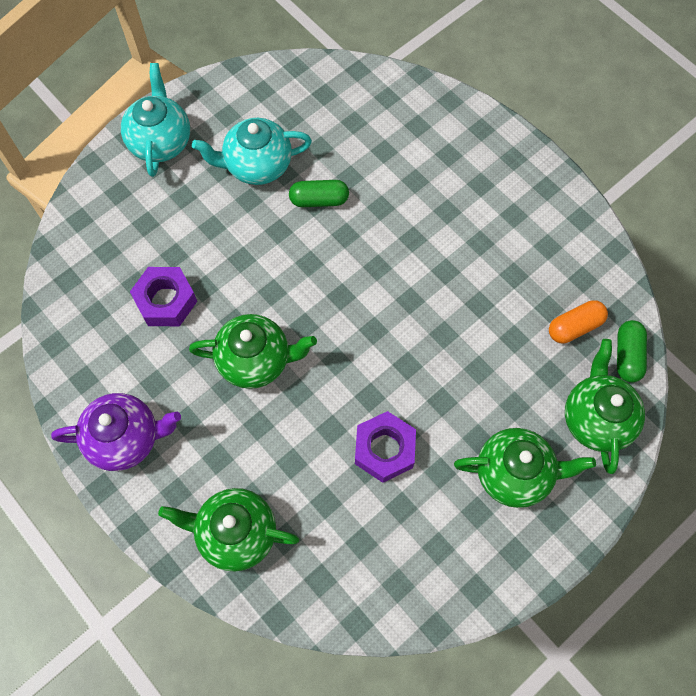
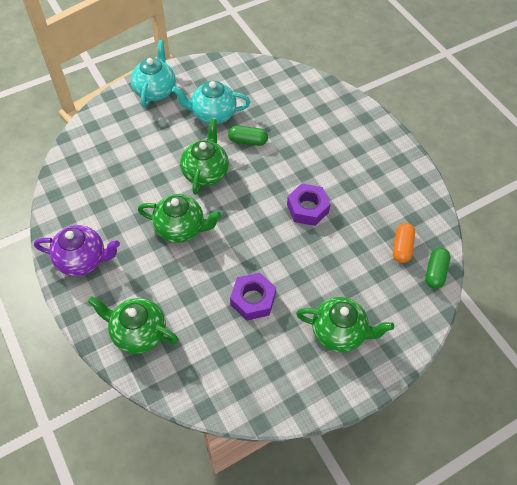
camera: 10 degrees right, 10 degrees down
purple nut [130,267,197,326] -> purple nut moved to [287,183,331,226]
orange capsule [549,300,608,343] -> orange capsule turned 60 degrees counterclockwise [393,223,415,263]
green teapot [565,339,645,474] -> green teapot moved to [180,119,229,195]

